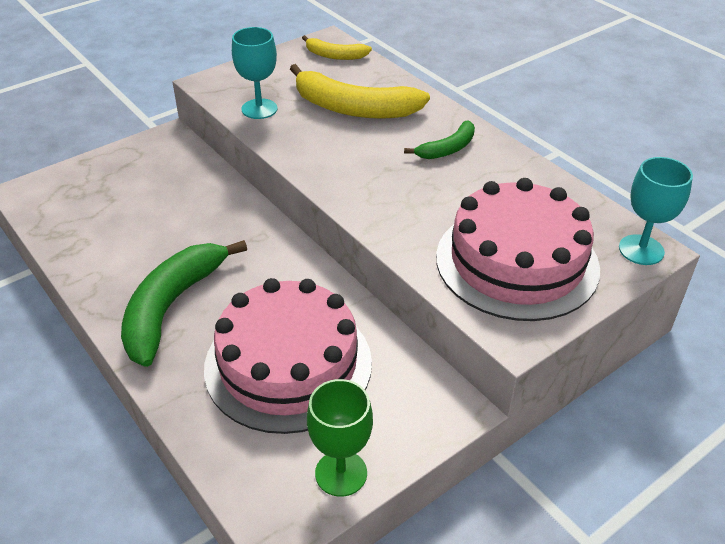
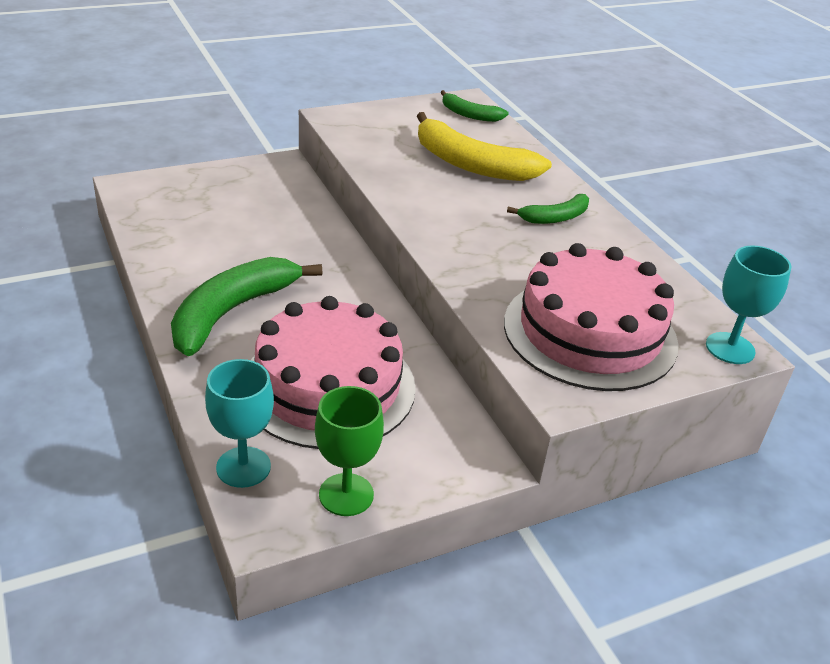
camera: 10 degrees right, 5 degrees down
turquoise goblet [232,27,278,119] -> turquoise goblet moved to [205,359,274,488]
yellow banana [302,35,372,60] -> green banana [440,90,509,122]

